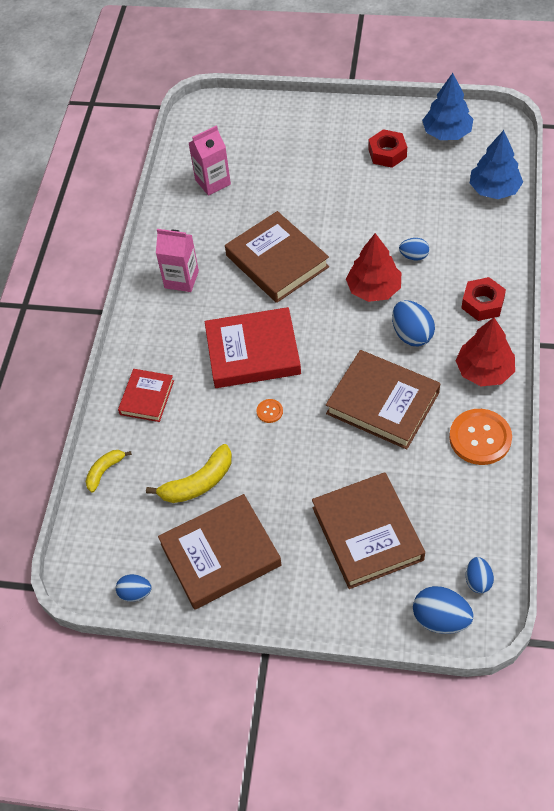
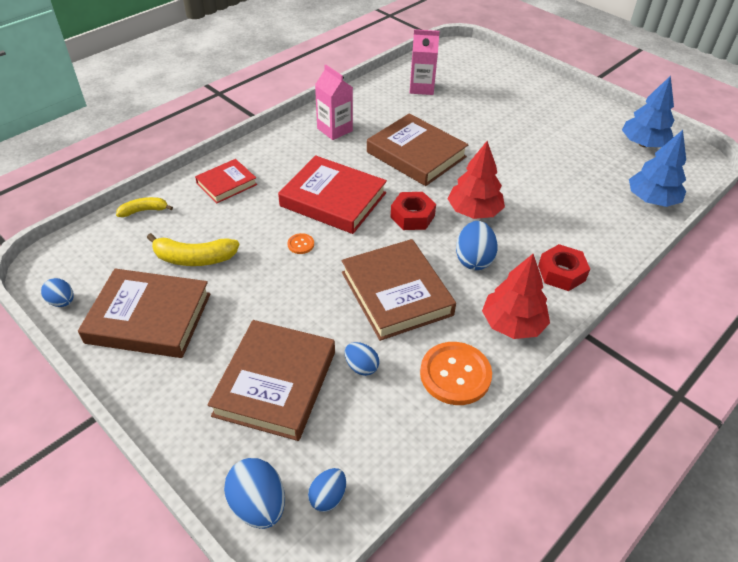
camera: 30 degrees right, 10 degrees down
brown book [225,211,329,303] -> brown book turned 45 degrees counterclockwise [367,113,469,186]
red nut [368,129,407,168] -> red nut moved to [390,192,436,230]
blue egg [399,238,429,261] -> blue egg moved to [345,342,379,376]

